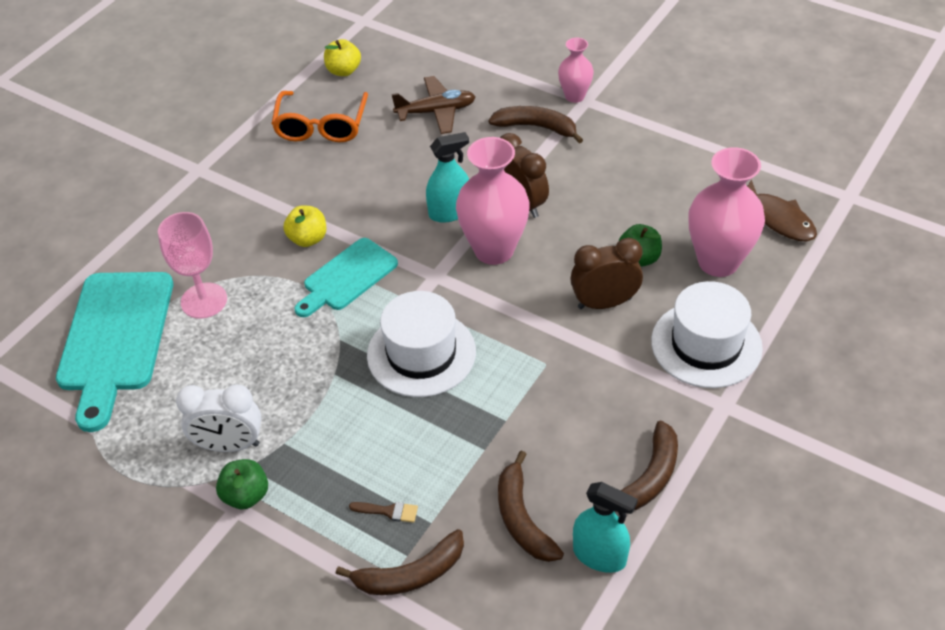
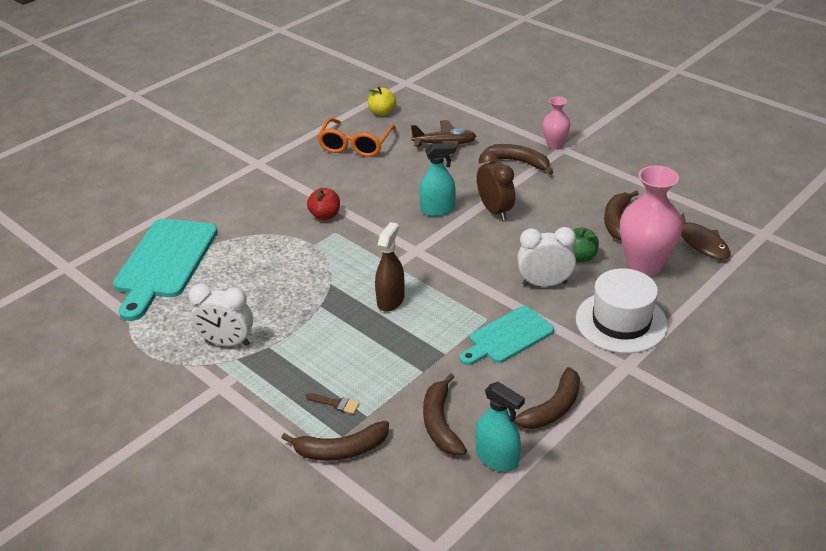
camera: 10 degrees right, 10 degrees down
pink goblet [158,212,227,319] -> none
green apple [216,459,268,509] -> none
yellow apple [283,206,326,247] -> red apple [307,188,340,220]
turquoise cutting board [295,238,398,317] -> turquoise cutting board moved to [460,306,554,365]
white hat [367,291,476,397] -> brown spray bottle [375,222,405,312]
pink vase [456,137,530,265] -> none
brown clock [570,238,643,309] -> white clock [517,227,576,287]
none -> brown banana [604,190,639,241]

